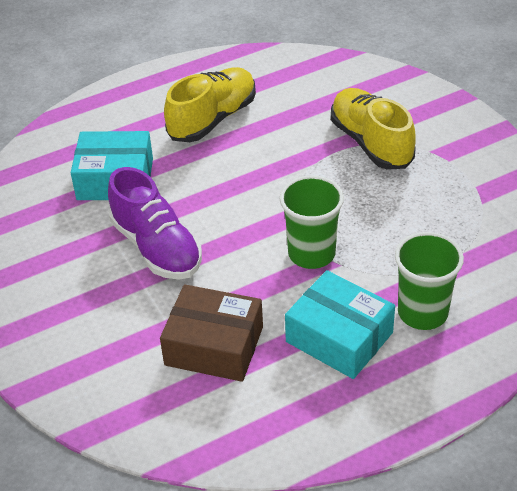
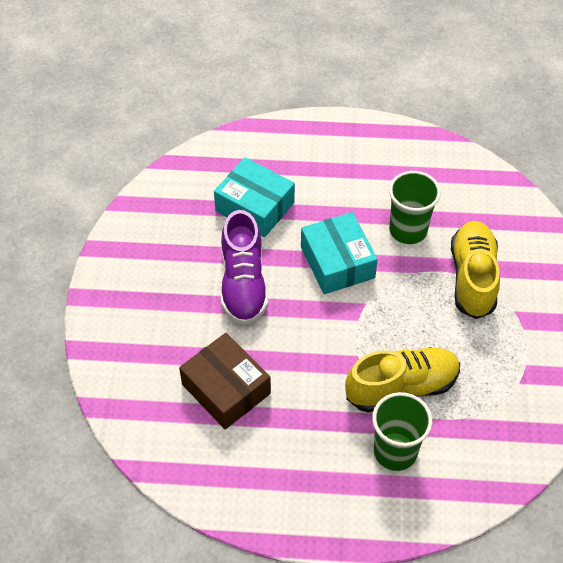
camera: 30 degrees right, 10 degrees up
yellow shoe [164,67,256,142] -> yellow shoe moved to [345,347,460,413]
green cup [280,175,344,269] -> green cup moved to [389,171,441,244]
turquoise box [285,270,395,379] -> turquoise box moved to [301,212,378,294]

